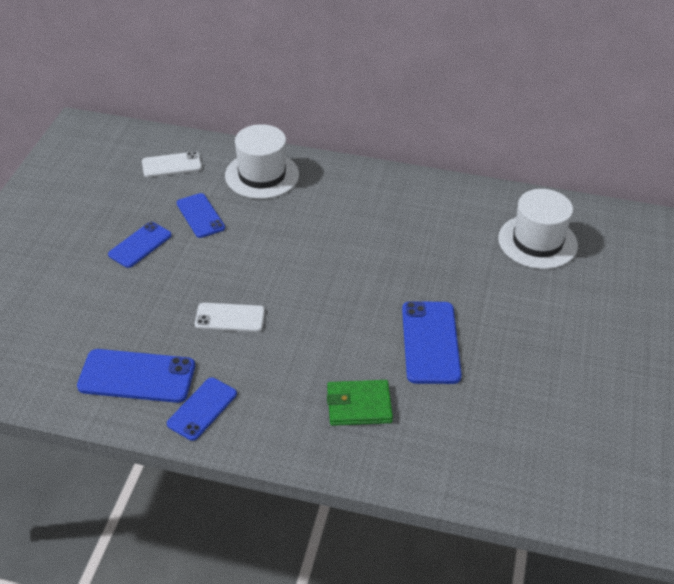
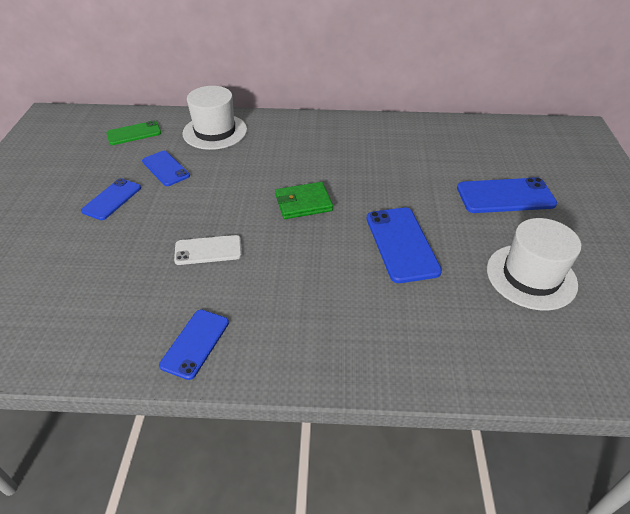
camera: 10 degrees left, 0 degrees up
blue phone [77,349,195,403] -> blue phone moved to [457,177,557,213]
white phone [142,151,202,177] -> green phone [106,120,161,145]
green wallet [327,380,393,426] -> green wallet moved to [275,182,333,219]
white hat [498,189,578,269] -> white hat moved to [487,218,582,310]

